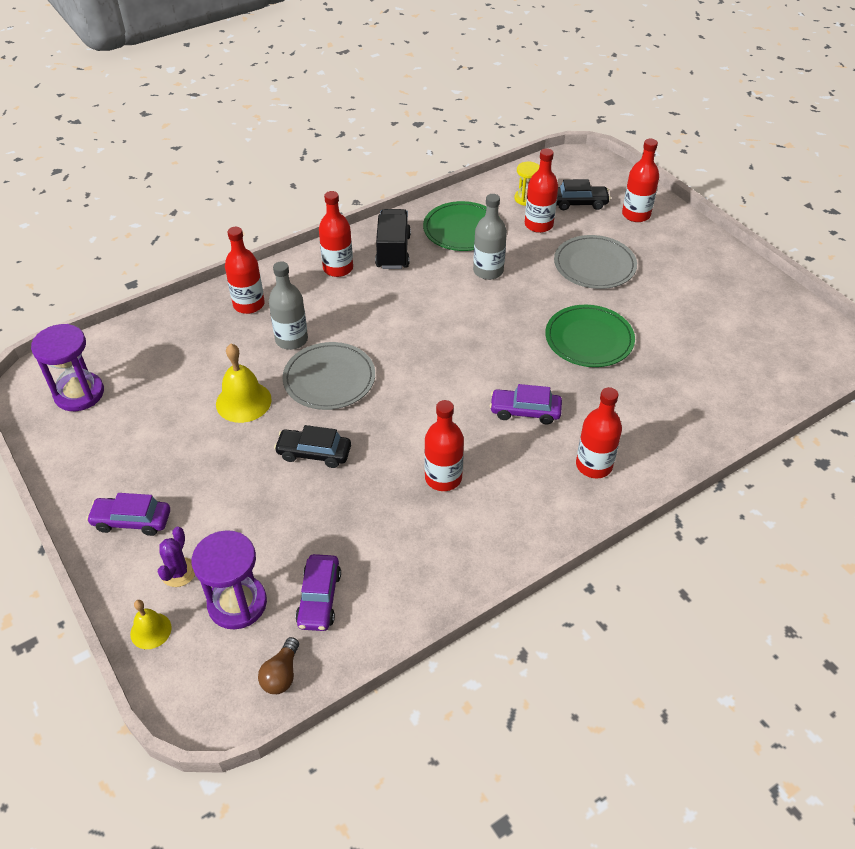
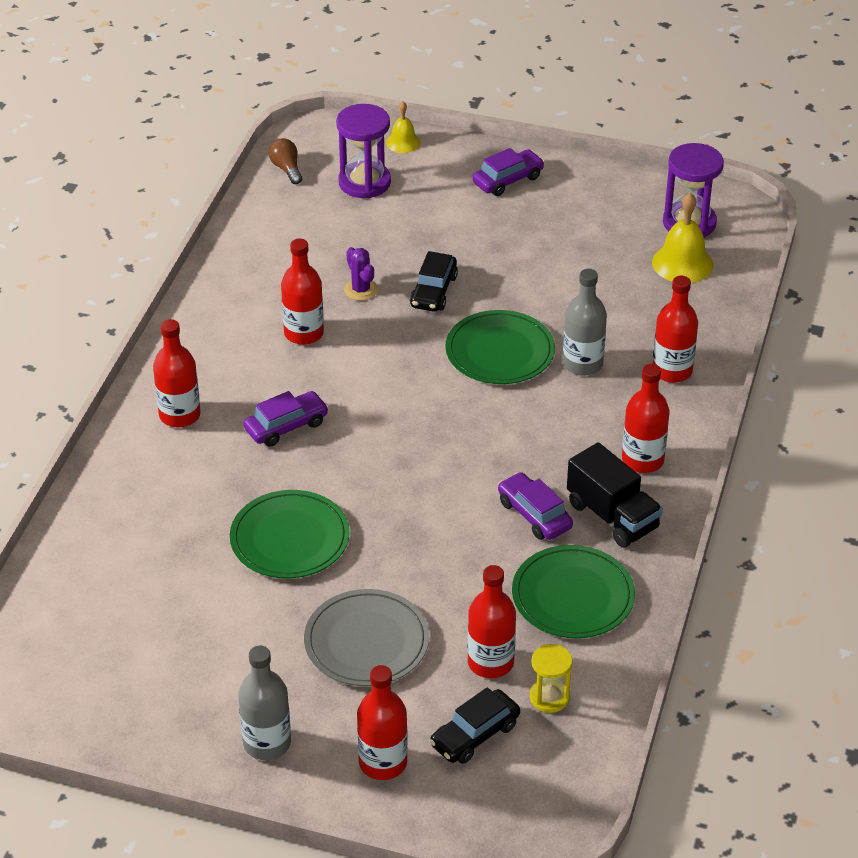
camera: 140 degrees right, 5 degrees down
purple cactus [158,527,195,587] -> purple cactus moved to [344,247,378,301]
yellow bell [216,344,272,423] -> yellow bell moved to [652,192,714,283]
black car [274,425,351,468] -> black car turned 135 degrees clockwise [410,251,458,312]
grey plate [282,342,375,410] -> green plate [445,310,555,384]
purple car [295,554,341,631] -> purple car moved to [498,472,573,540]
grey bottle [473,194,507,280] -> grey bottle moved to [238,645,291,760]

